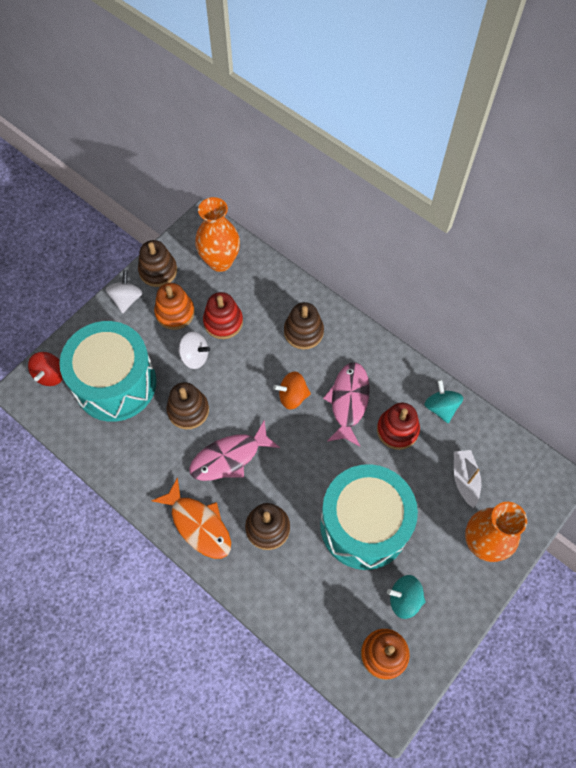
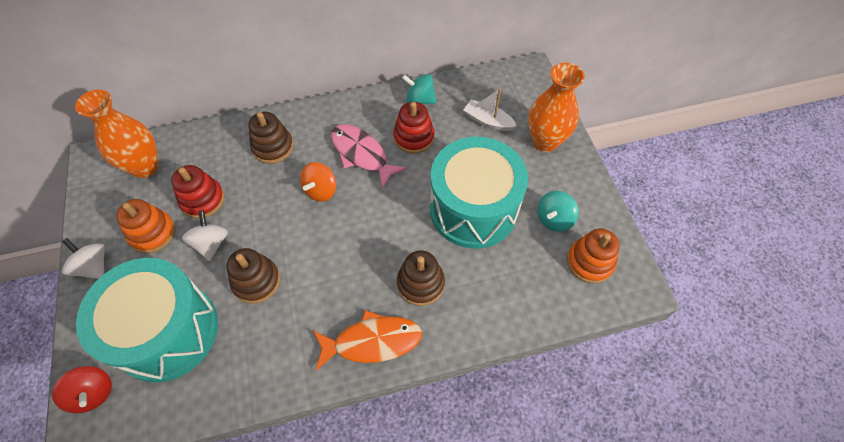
camera: 55 degrees left, 5 degrees down
brown stacking toy [138,240,177,287] -> none
white spinning top [178,332,210,369] -> white spinning top turned 60 degrees counterclockwise [182,210,228,261]
pink fish [189,421,280,481] -> none

